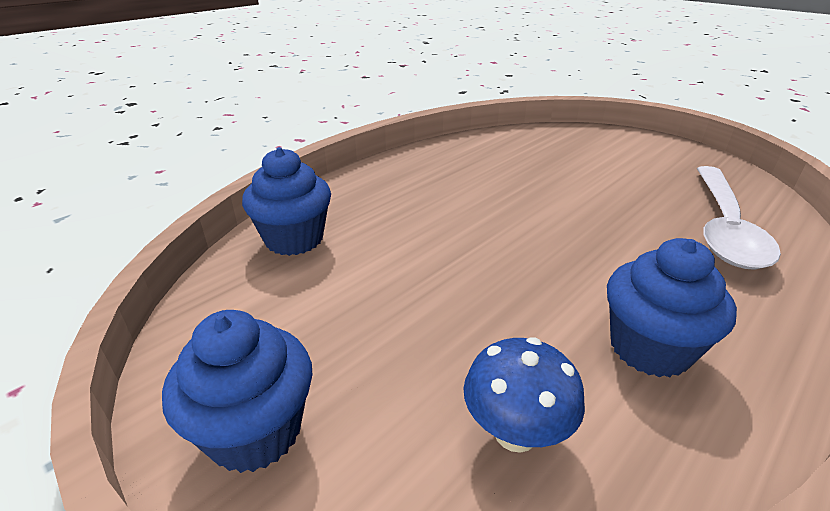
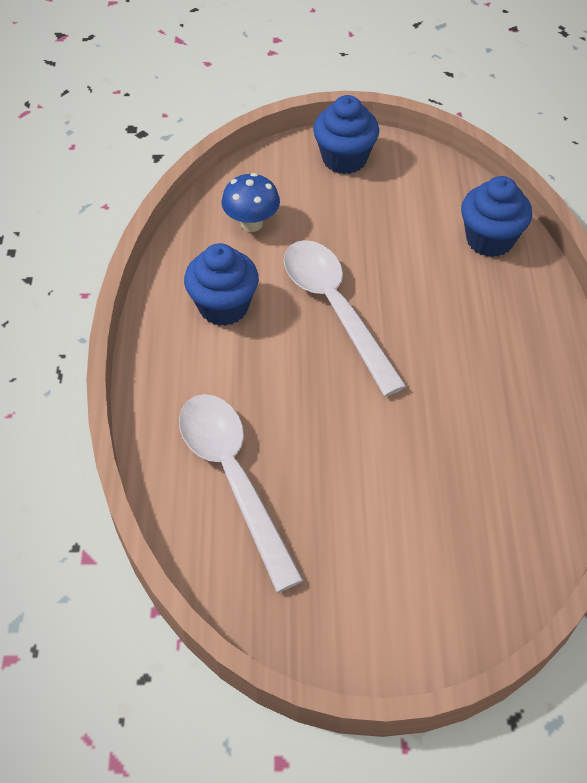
camera: 135 degrees right, 20 degrees up
none -> white spoon [283,240,407,396]

